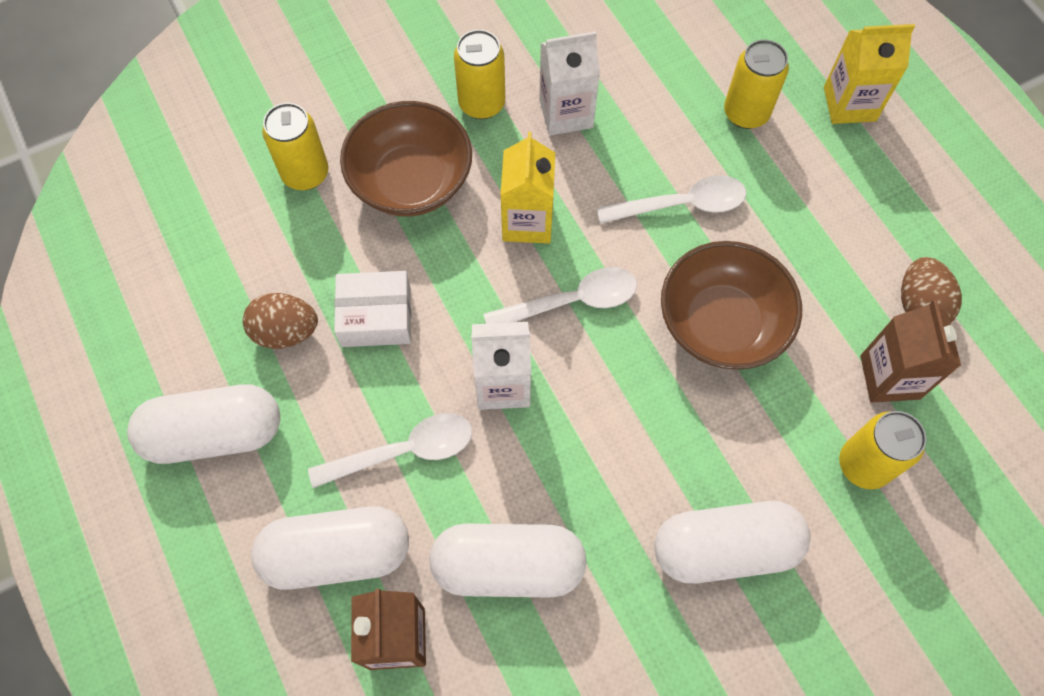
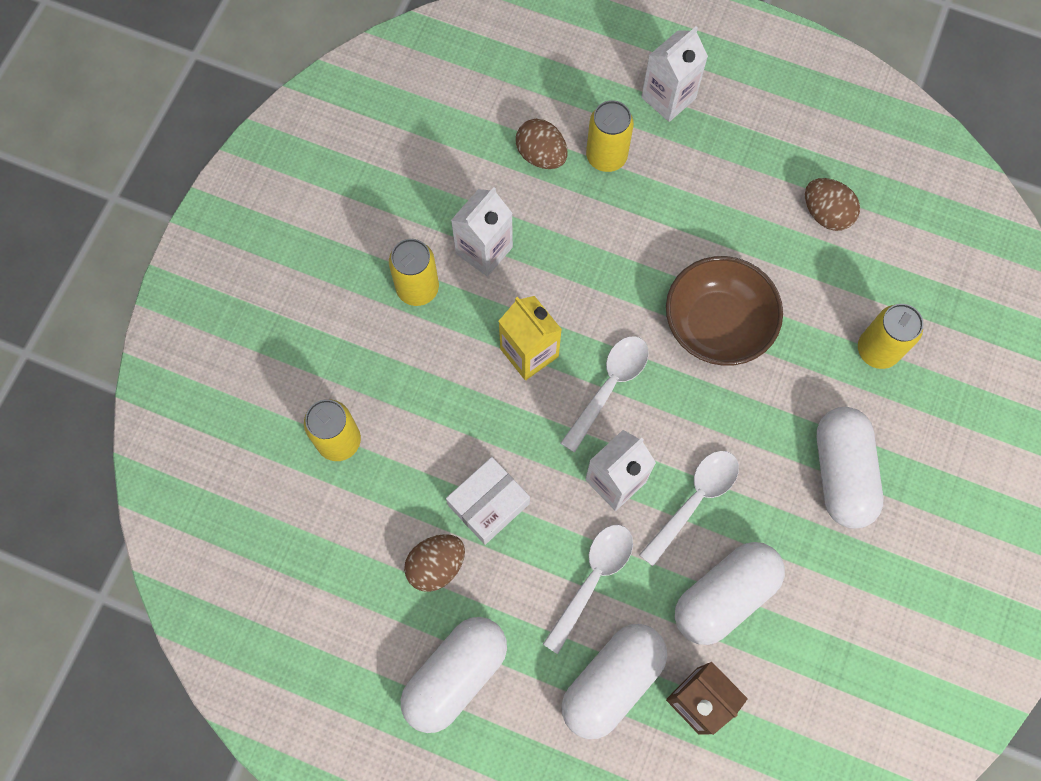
camera: 40 degrees left, 5 degrees up
brown bowl [340,101,472,217] -> none
white spoon [596,175,746,224] -> white spoon moved to [639,451,739,566]
white capsule [654,501,811,583] -> white capsule turned 45 degrees counterclockwise [817,407,883,529]
yellow carton [824,24,915,124] -> white carton [641,26,708,122]
brown carton [860,300,961,403] -> none
none -> brown egg [516,119,568,169]

